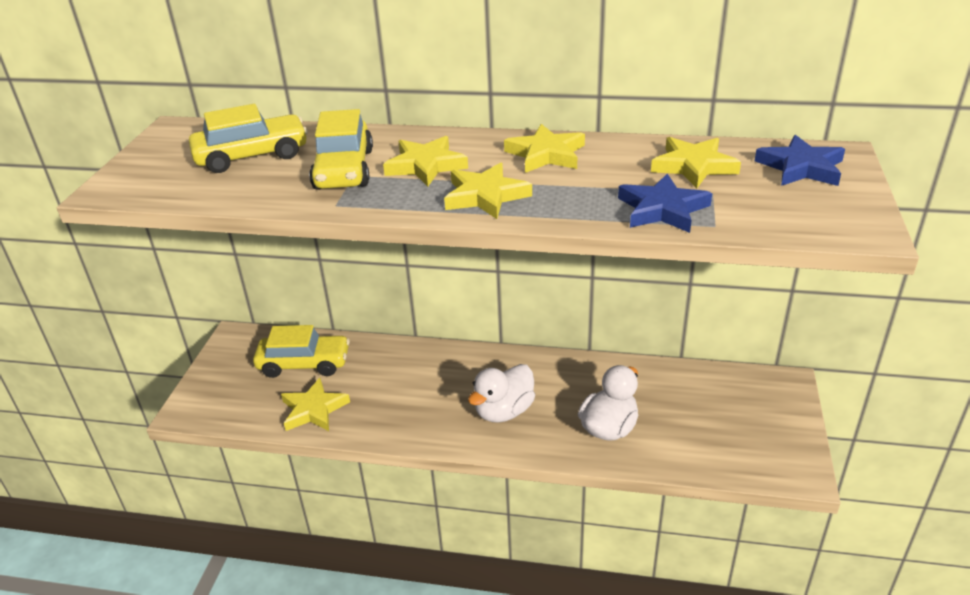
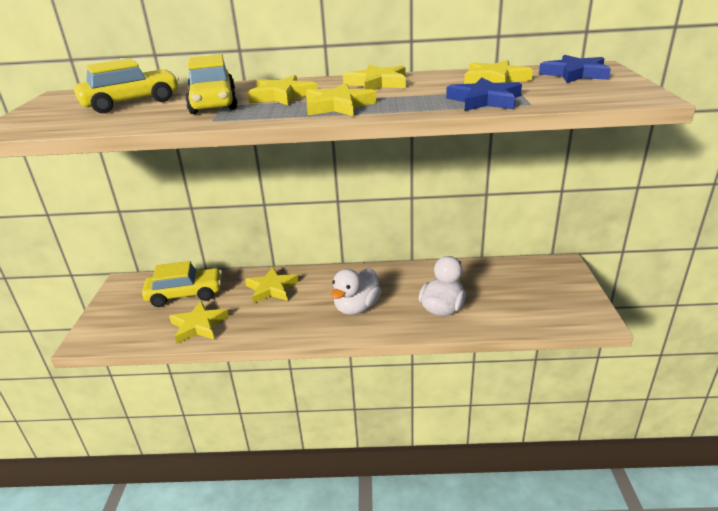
camera: 10 degrees left, 5 degrees down
none -> yellow star [245,267,299,304]

